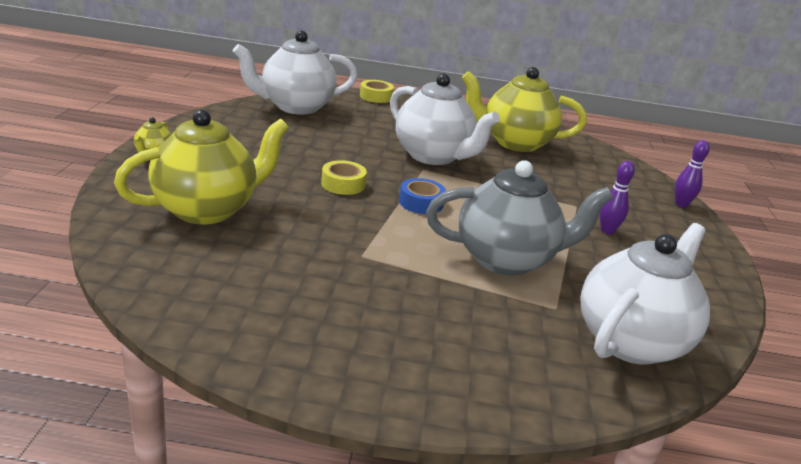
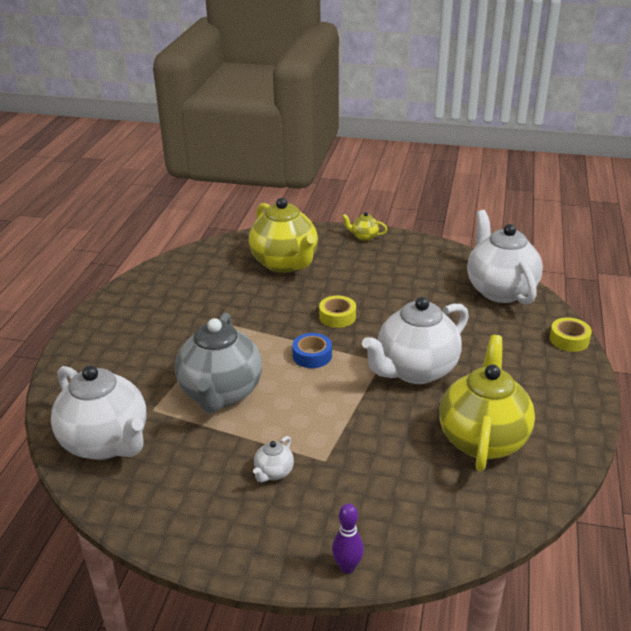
camera: 100 degrees right, 5 degrees up
purple bowling pin [599,161,635,234] -> white teapot [253,436,294,483]

